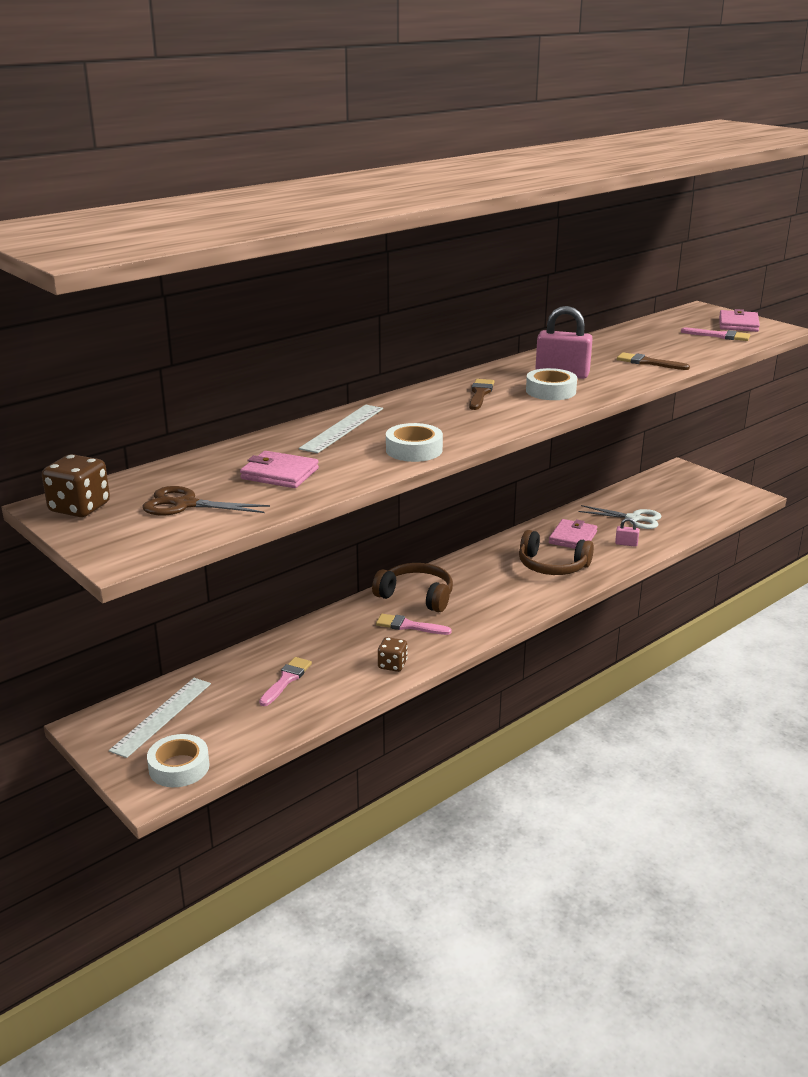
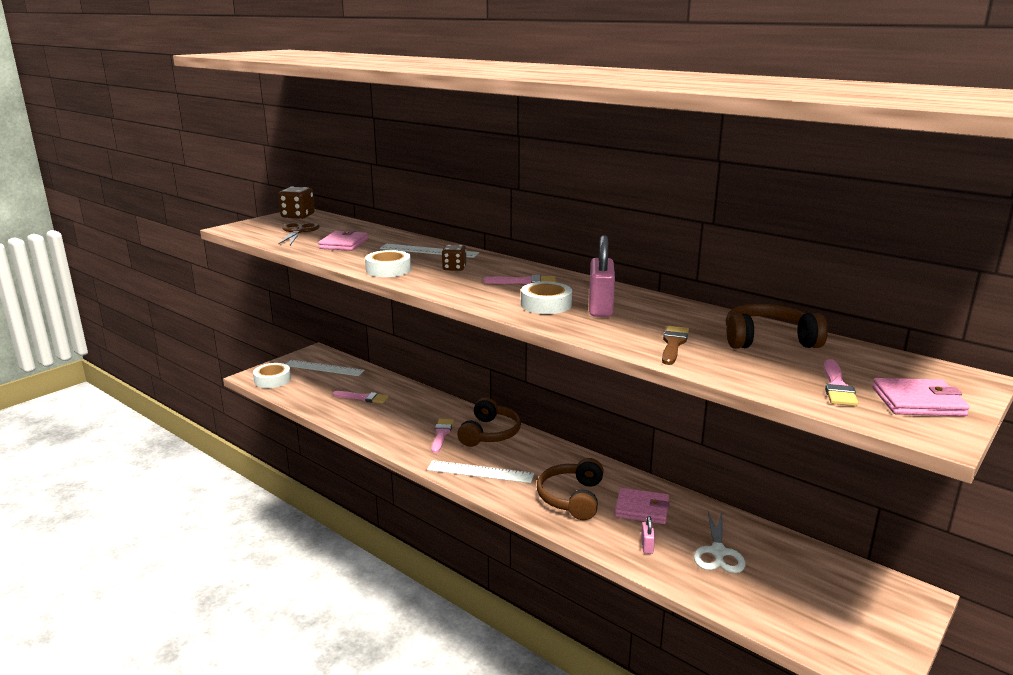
camera: 80 degrees right, 5 degrees down
brown dice [378,637,408,672] -> brown dice moved to [442,245,466,271]
brown brush [469,379,494,410] -> pink brush [483,275,556,284]
none -> white ruler [427,460,534,483]
none -> brown headphones [726,304,828,349]

